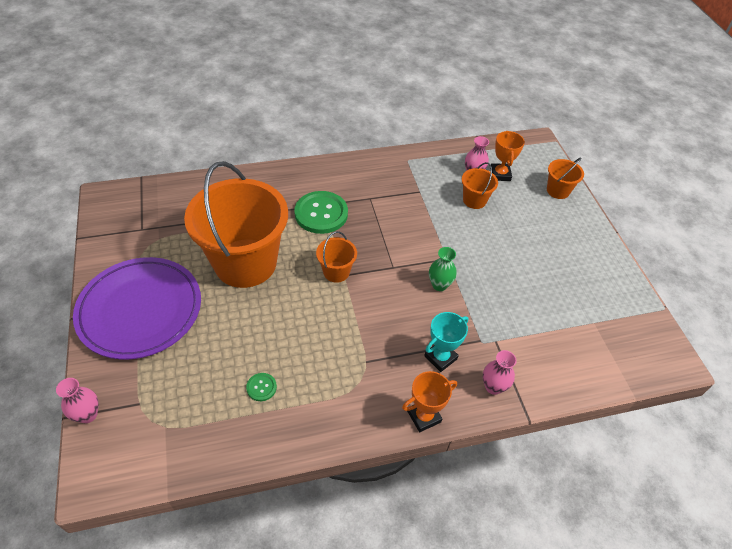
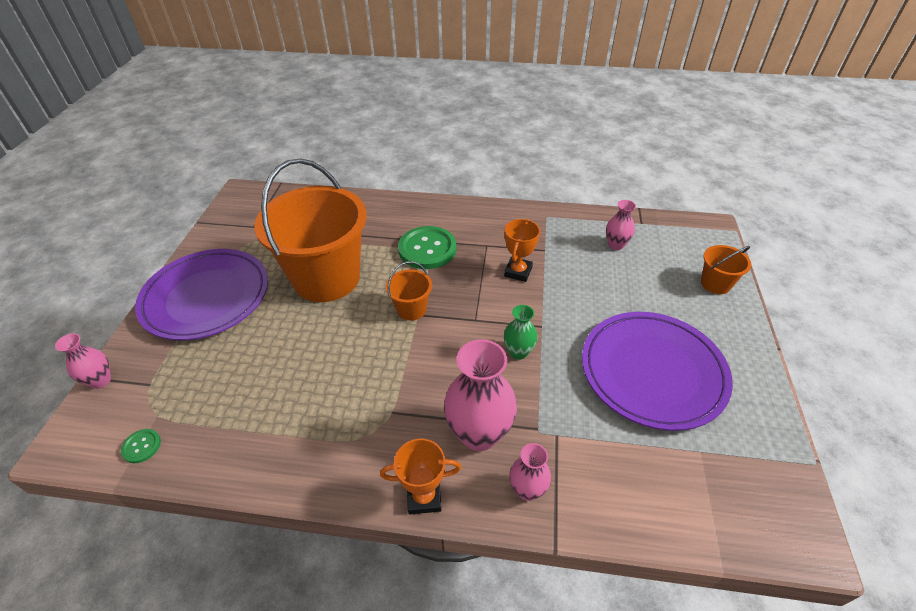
camera: 25 degrees right, 5 degrees down
green button [246,373,277,401] -> green button moved to [121,429,161,463]
turquoise trophy [424,312,468,372] -> pink vase [444,339,517,451]
orange bucket [462,162,498,209] -> none
orange trophy [491,131,525,181] -> orange trophy moved to [504,219,540,282]
none -> purple plate [582,312,733,431]

